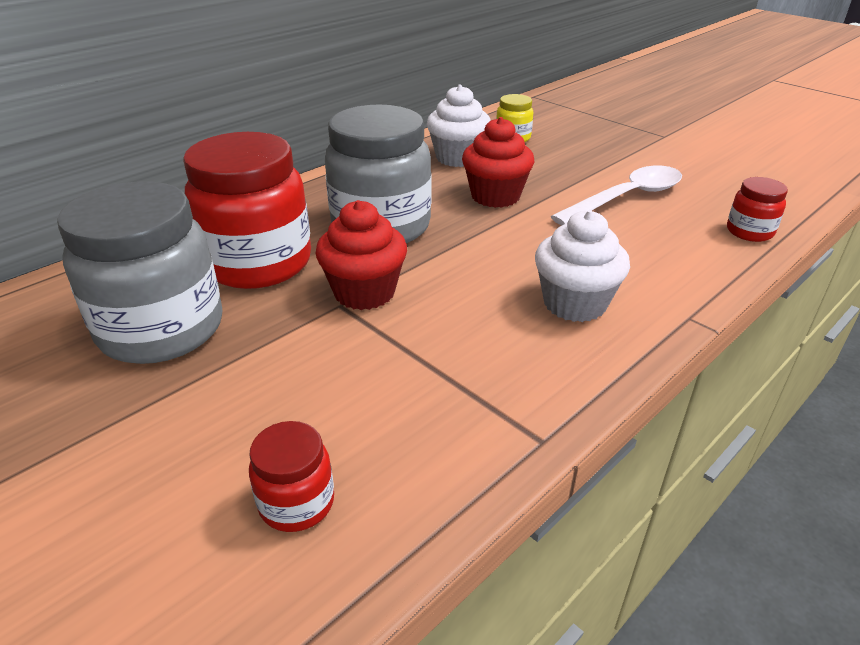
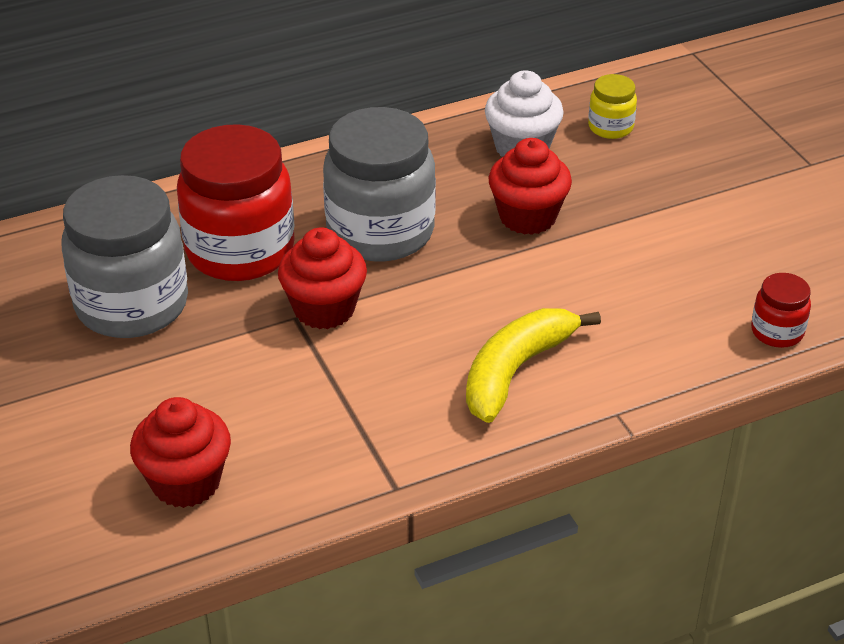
camera: 20 degrees right, 5 degrees up
red jar [249,421,334,532] -> red cupcake [130,397,231,508]
white cupcake [535,210,630,322] -> yellow banana [466,308,601,423]
white spoon [551,166,682,225] -> none

